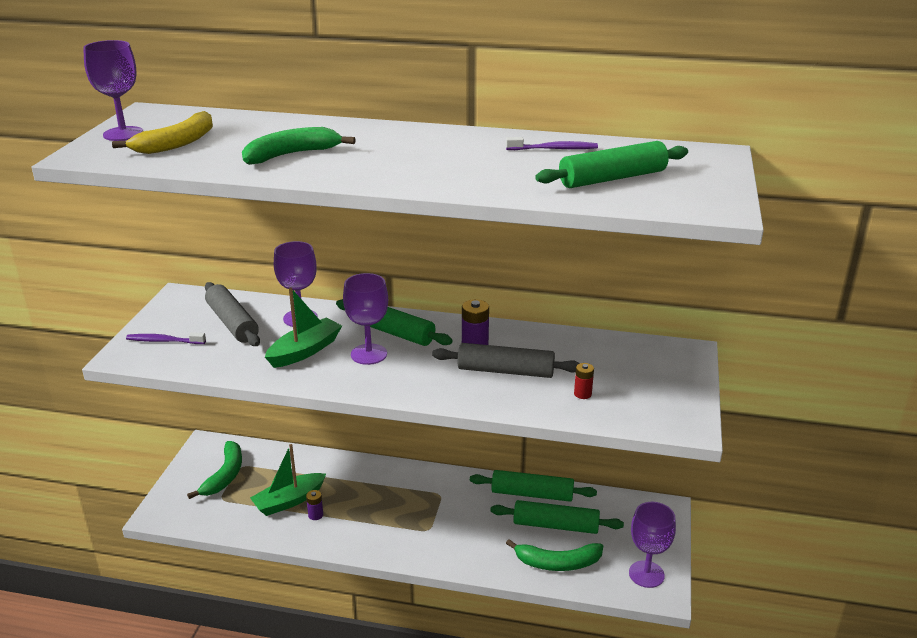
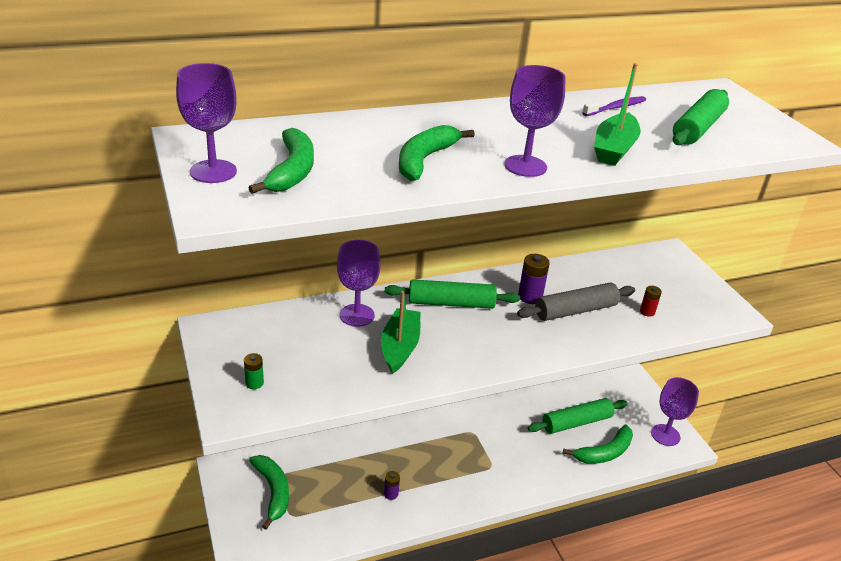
camera: 35 degrees left, 5 degrees up
yellow banana [112,111,213,154] -> green banana [248,128,314,194]
purple toothbrush [126,332,206,344] -> green battery [244,353,264,389]
grey rolling pin [205,282,260,346] -> none
green boat [250,444,326,516] -> green boat moved to [594,63,641,166]
purple goblet [343,273,388,365] -> purple goblet moved to [504,65,566,177]
green rolling pin [470,470,597,502] -> none

